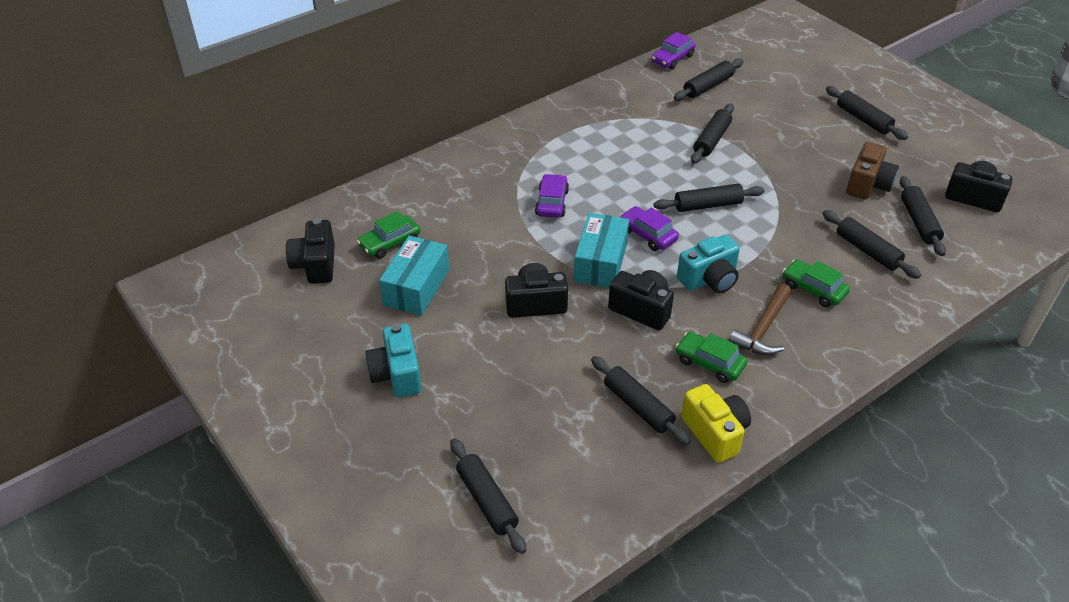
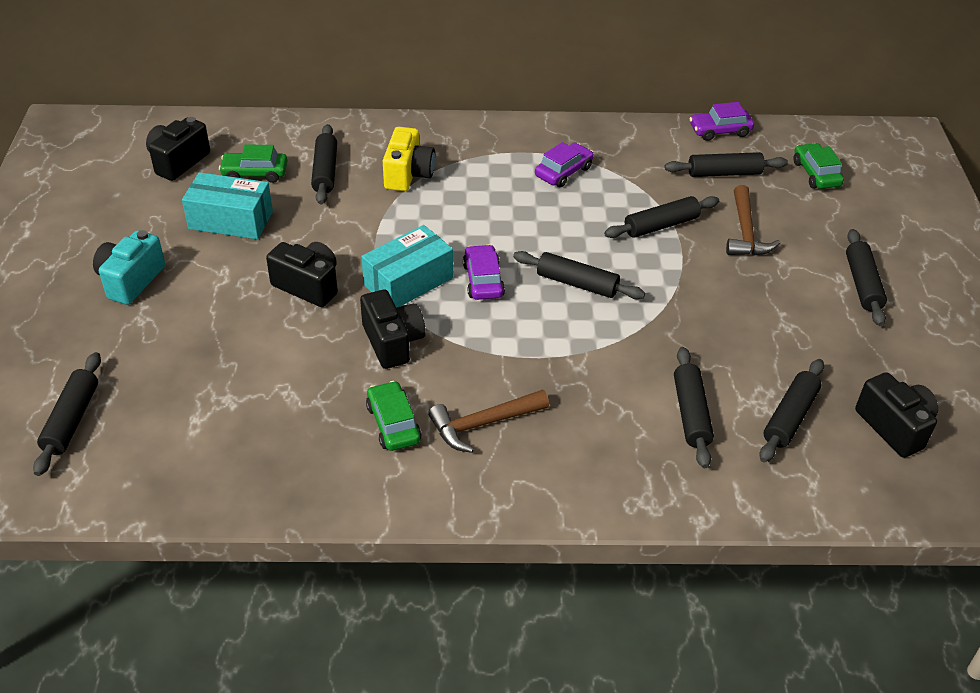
camera: 35 degrees right, 0 degrees up
turquoise box [379,236,449,316] -> turquoise box turned 45 degrees clockwise [182,172,273,239]
purple car [535,174,569,218] -> purple car moved to [535,142,594,187]
black rolling pin [591,356,691,445] -> black rolling pin moved to [311,124,337,205]
turquoise camera [677,235,740,293] -> none
yellow camera [681,384,751,463] -> yellow camera moved to [383,127,435,191]
green car [783,259,850,307] -> green car moved to [793,143,844,189]
brown camera [846,142,899,200] -> none
none -> brown hammer [726,185,780,256]

